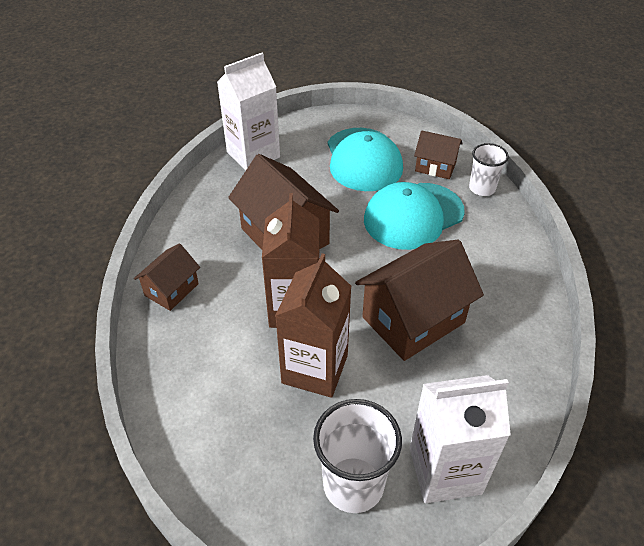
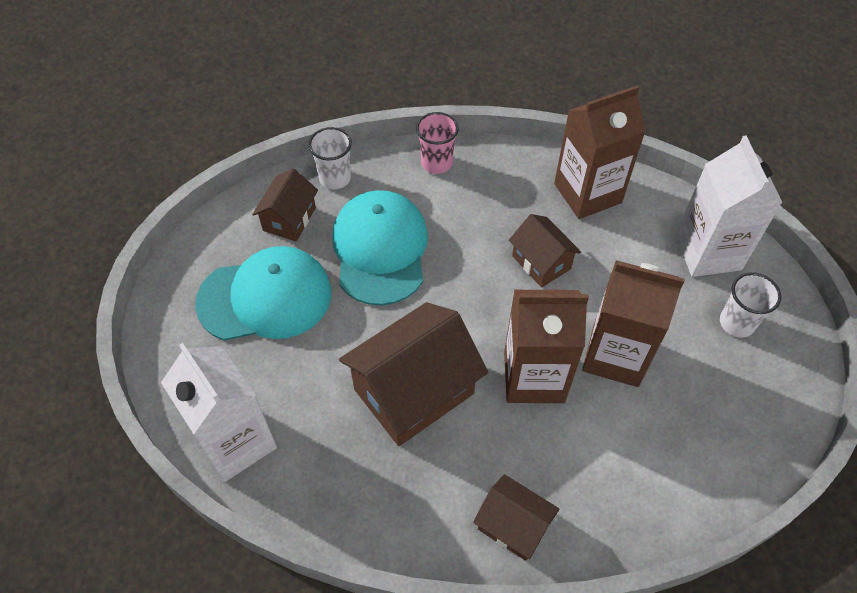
camera: 90 degrees left, 10 degrees up
white cup [313,399,402,513] -> white cup [720,272,781,338], size x0.63
brown house [355,240,484,361] -> brown house [509,214,581,288], size x0.55
turquoise cap [364,182,465,250] -> turquoise cap turned 150 degrees counterclockwise [332,190,428,305]
none -> pink cup [416,112,459,174]
none -> brown carton [554,85,646,219]

